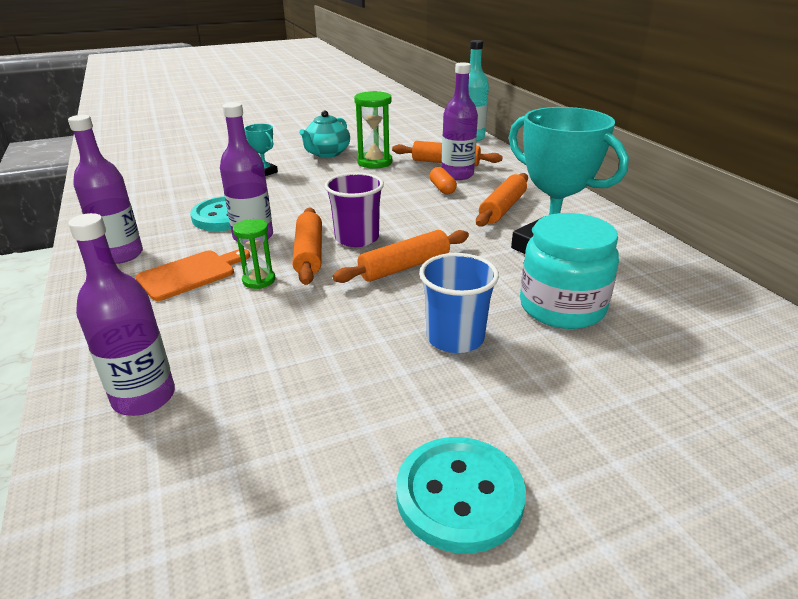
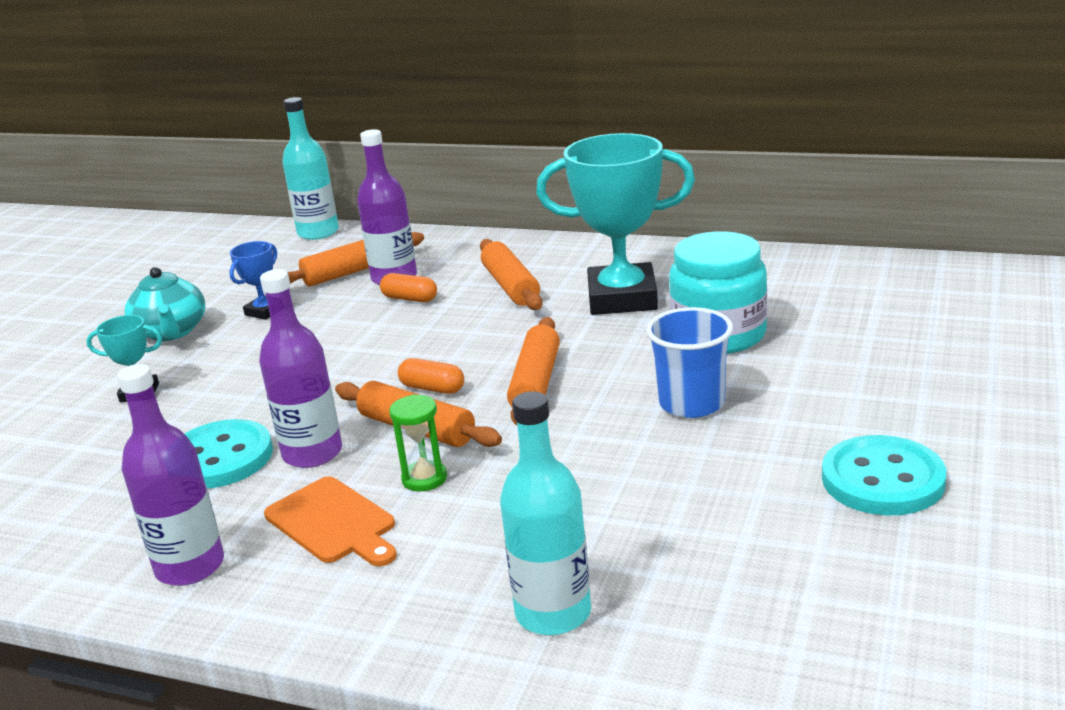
camera: 45 degrees left, 5 degrees down
purple bottle [68,213,175,416] -> turquoise bottle [500,391,591,635]
orange cutting board [135,249,250,301] -> orange cutting board turned 135 degrees clockwise [264,476,397,566]
purple cup [325,173,384,247] -> orange capsule [398,358,464,394]
green hourglass [354,91,392,169] -> blue trophy [229,241,277,320]

